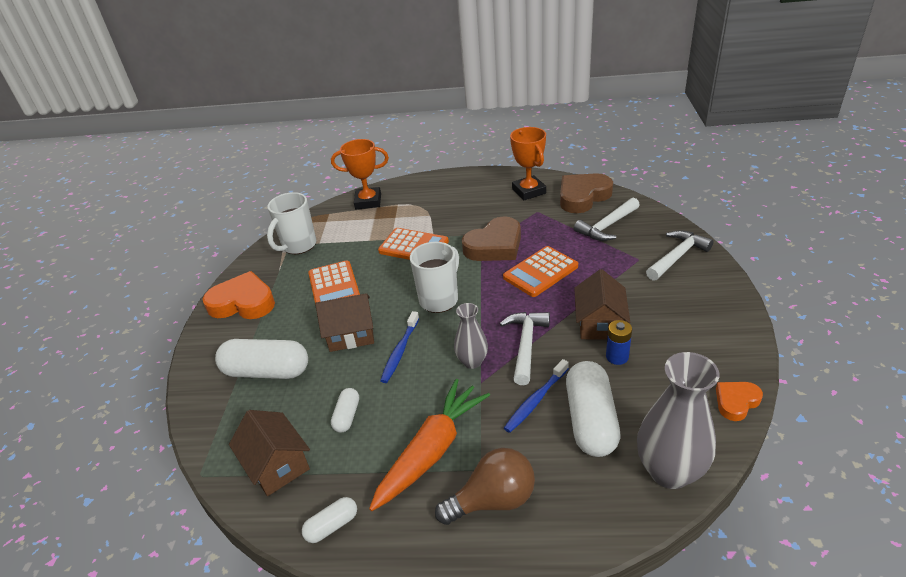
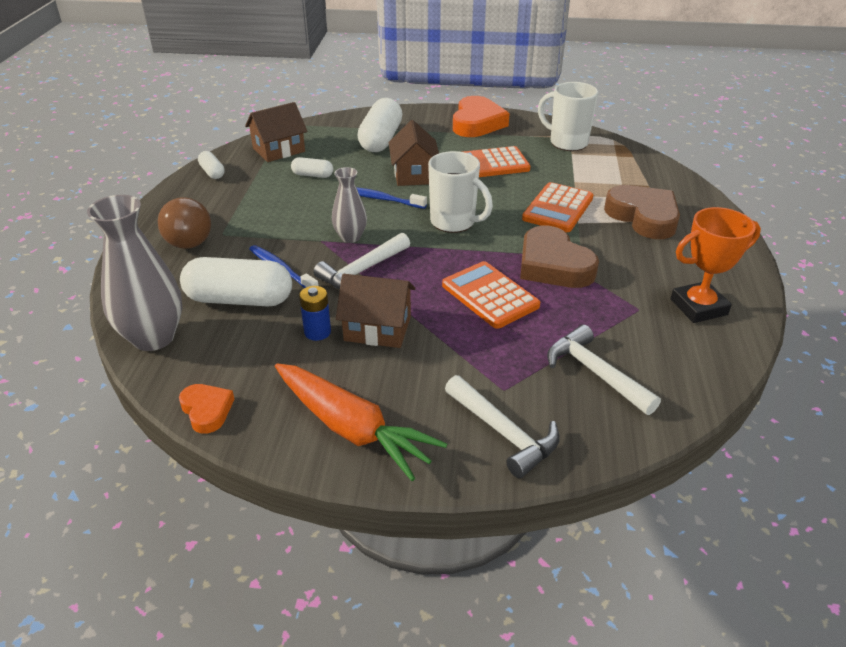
camera: 90 degrees right, 0 degrees up
orange trophy [331,139,389,209] -> none
orange carrot [369,379,490,511] -> orange carrot moved to [275,363,447,481]
white hammer [500,312,550,385] -> white hammer turned 120 degrees clockwise [313,233,410,289]
brown heart [560,173,613,213] -> brown heart moved to [604,185,680,239]

